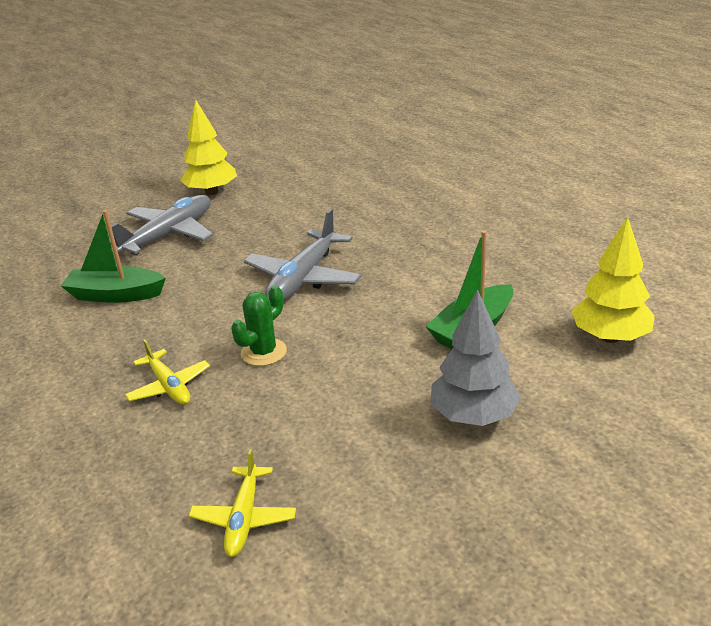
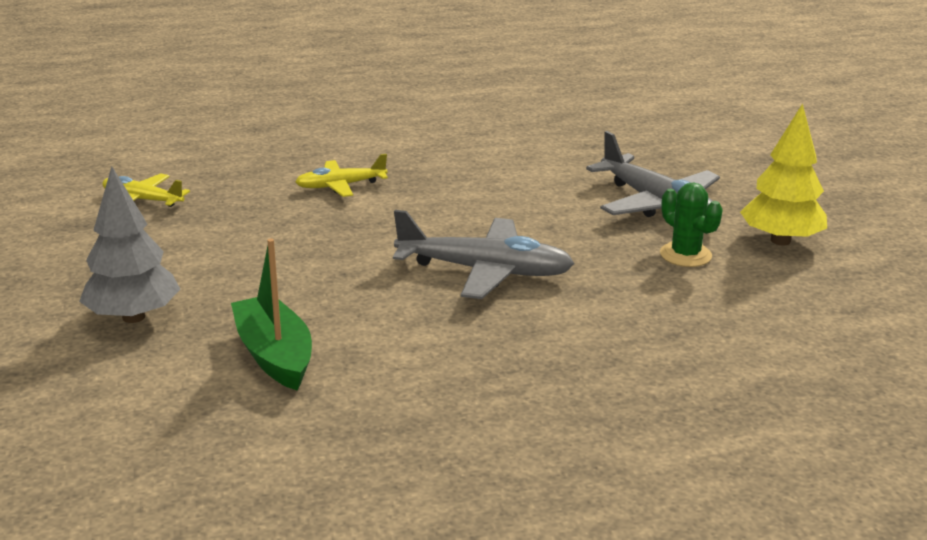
camera: 105 degrees right, 5 degrees down
green boat [61,210,166,303] -> none
green cactus [231,286,287,366] -> green cactus moved to [660,182,723,267]
grey plane [244,209,362,301] -> grey plane turned 150 degrees clockwise [393,210,575,299]
yellow tree [572,217,655,343] -> none

